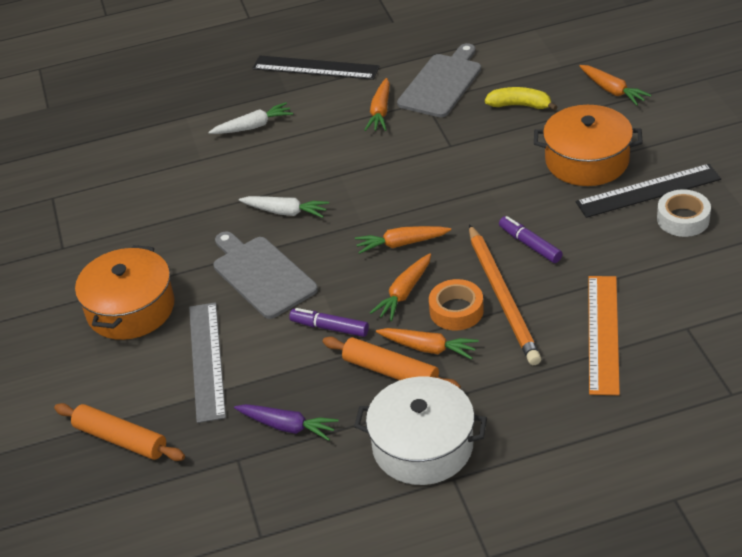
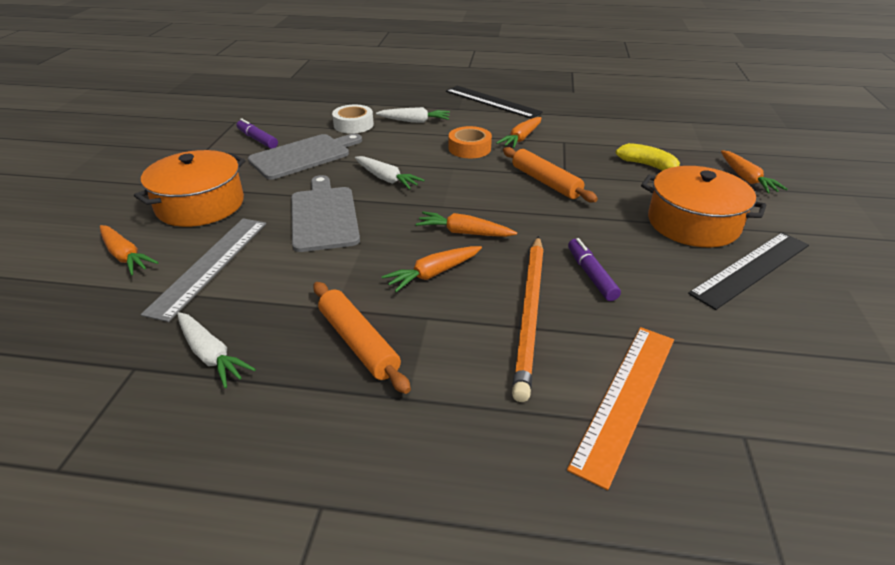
camera: 20 degrees right, 5 degrees down
orange rolling pin [54,403,185,461] -> orange rolling pin moved to [503,147,598,202]
purple carrot [234,404,338,441] -> white carrot [177,312,256,388]
purple marker [289,308,369,337] -> purple marker moved to [236,119,278,149]
white pot [354,377,487,485] -> none
orange carrot [376,328,479,359] -> orange carrot moved to [100,225,159,275]
grey cutting board [397,43,481,117] -> grey cutting board moved to [248,134,362,180]
orange tape [429,279,484,330] -> orange tape moved to [449,126,492,158]
black ruler [576,164,721,218] -> black ruler turned 45 degrees counterclockwise [688,232,809,310]
white tape [657,190,711,237] -> white tape moved to [332,105,374,134]

